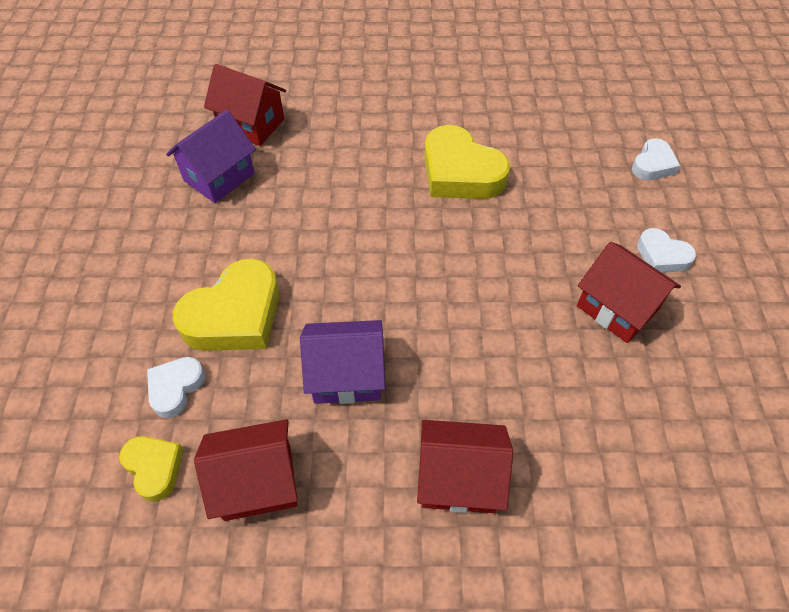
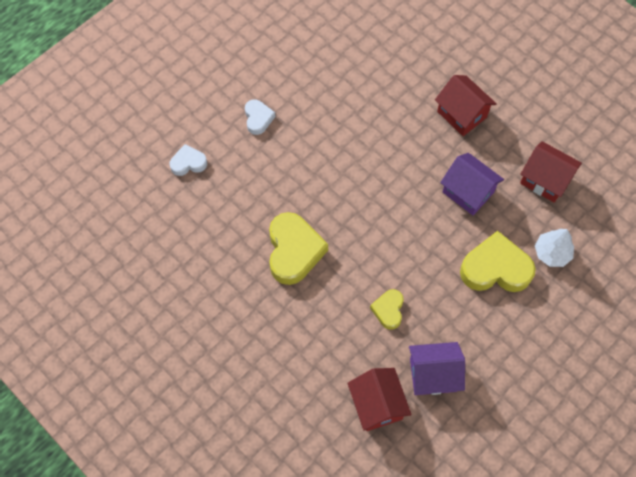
camera: 135 degrees left, 10 degrees up
yellow heart [119,436,184,502] -> yellow heart moved to [370,289,404,330]
white heart [147,357,205,418] -> white tree [535,229,574,267]
red house [577,242,681,343] -> none

